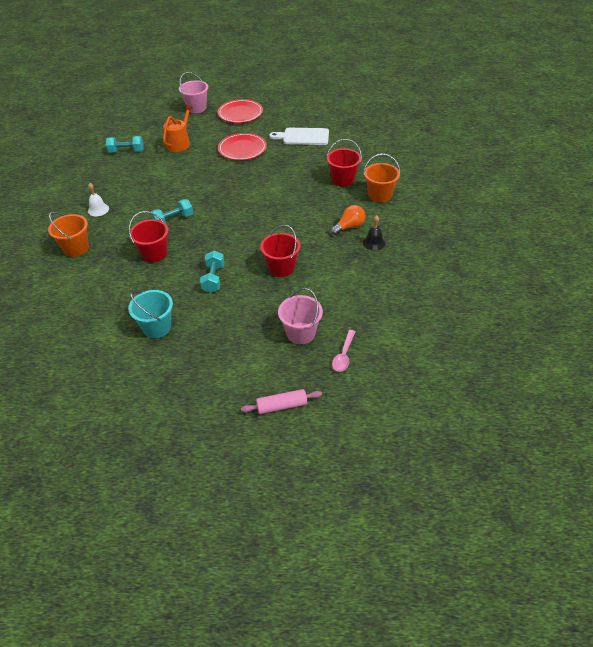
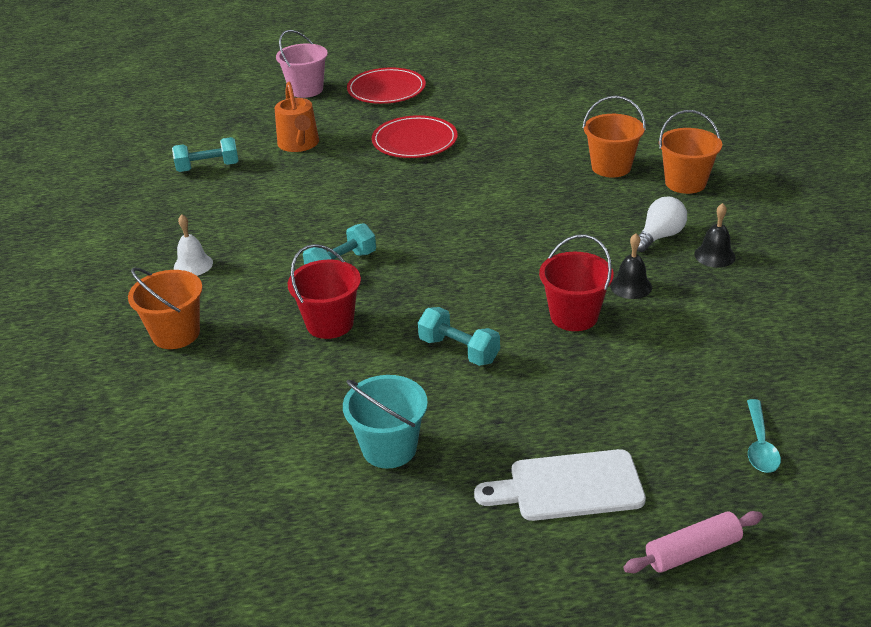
camera: 10 degrees left, 10 degrees down
orange watering can [163,105,193,152] -> orange watering can turned 150 degrees clockwise [274,82,319,152]
turquoise dumbbell [200,251,224,293] -> turquoise dumbbell turned 45 degrees counterclockwise [418,307,500,366]
white cutting board [269,128,329,145] -> white cutting board moved to [474,449,646,521]
pink bucket [278,288,323,344] -> none
red bucket [327,139,362,187] -> orange bucket [583,96,646,177]
orange light bulb [330,205,365,235] -> white light bulb [637,197,687,252]
pink spoon [332,330,355,372] -> turquoise spoon [747,399,781,473]
none -> black bell [610,233,652,299]

